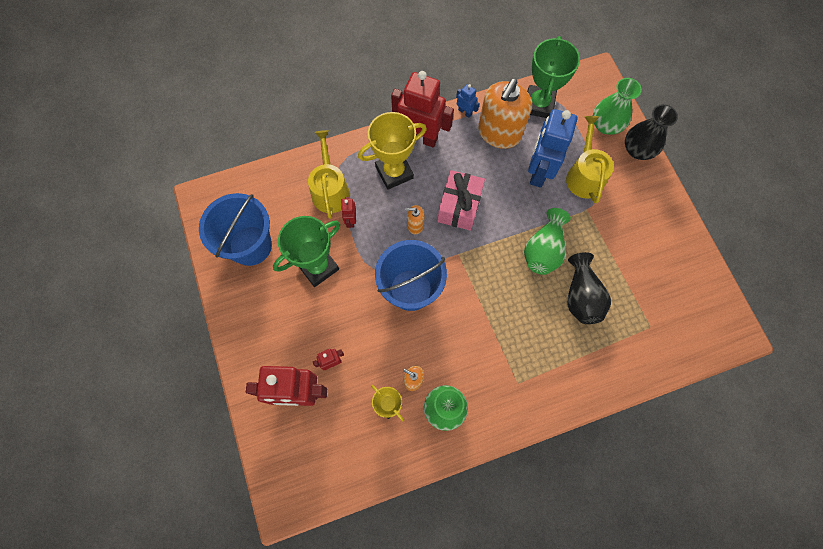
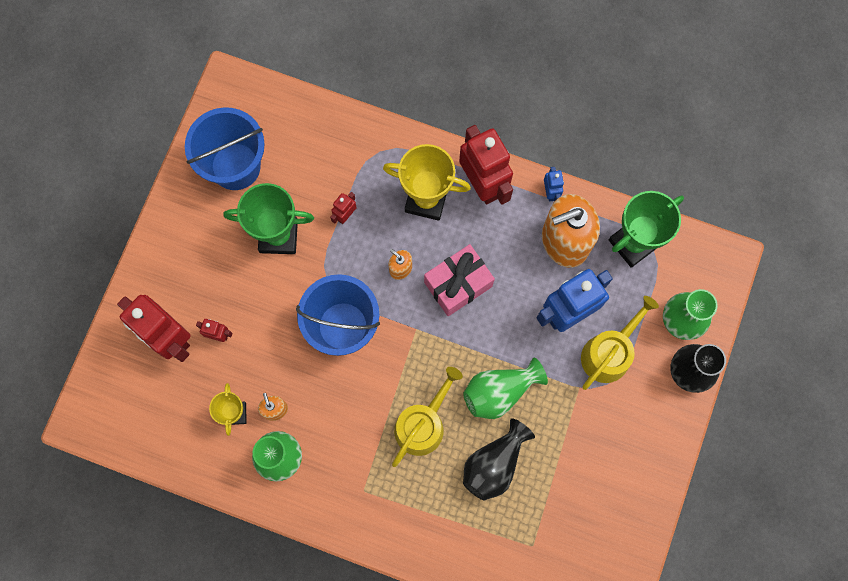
camera: 40 degrees right, 5 degrees up
yellow watering can [308,130,350,219] -> yellow watering can moved to [392,367,463,467]

